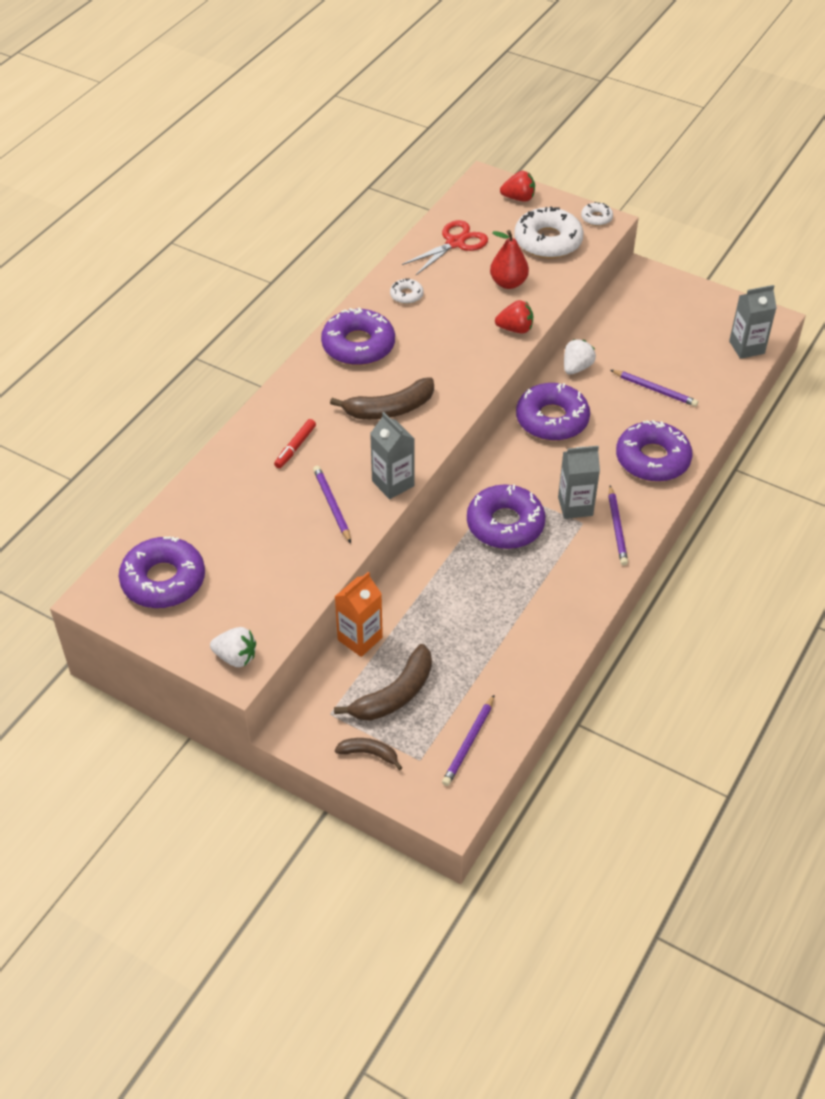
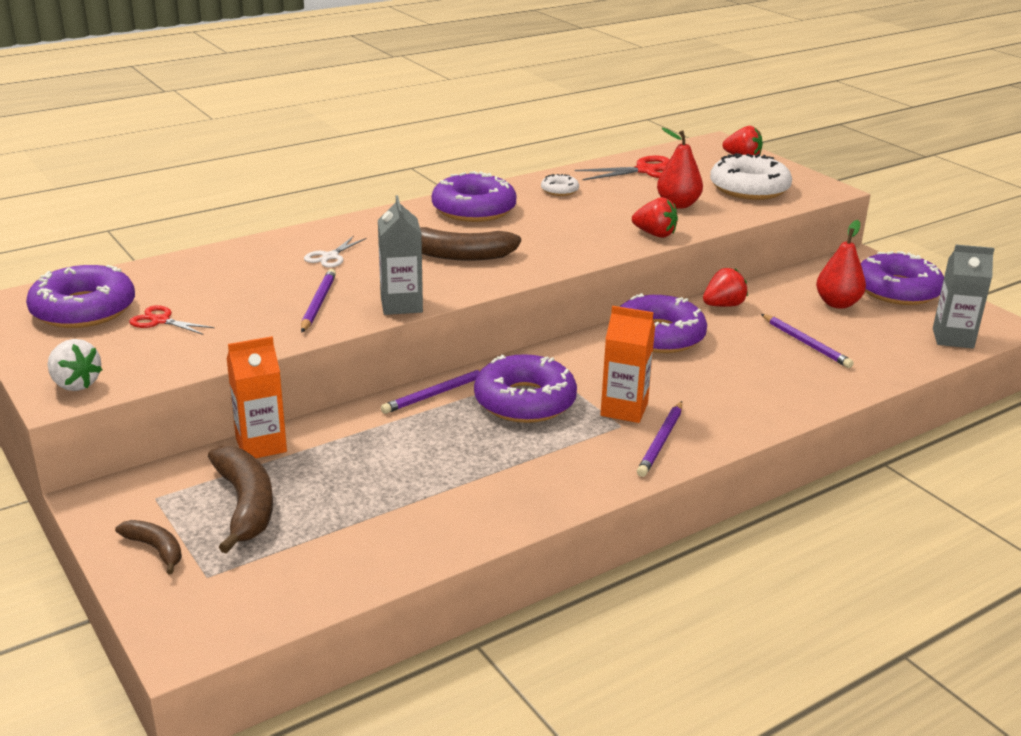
camera: 25 degrees right, 20 degrees down
red marker [274,419,316,468] -> white scissors [304,236,367,268]
brown banana [334,644,432,721] -> brown banana turned 90 degrees counterclockwise [208,446,273,553]
purple pencil [442,694,495,786] -> purple pencil moved to [381,369,481,414]
grey carton [558,446,600,519] -> orange carton [600,306,655,423]
white strawberry [564,339,596,375] -> red strawberry [703,268,748,307]
white donut [581,202,613,226] -> none
purple donut [616,420,693,482] -> purple donut moved to [861,251,944,305]
none -> red scissors [129,305,215,335]
none -> red pear [816,220,866,309]

